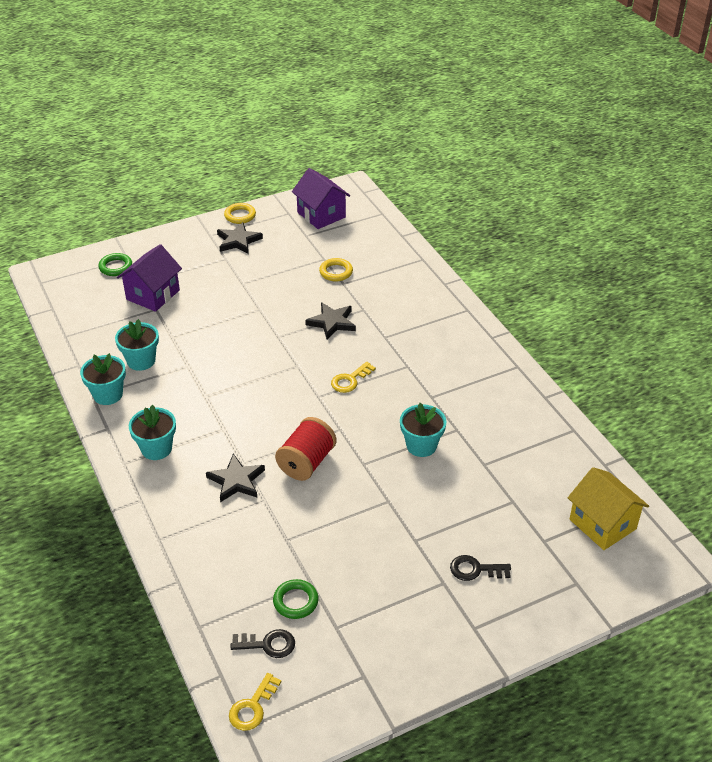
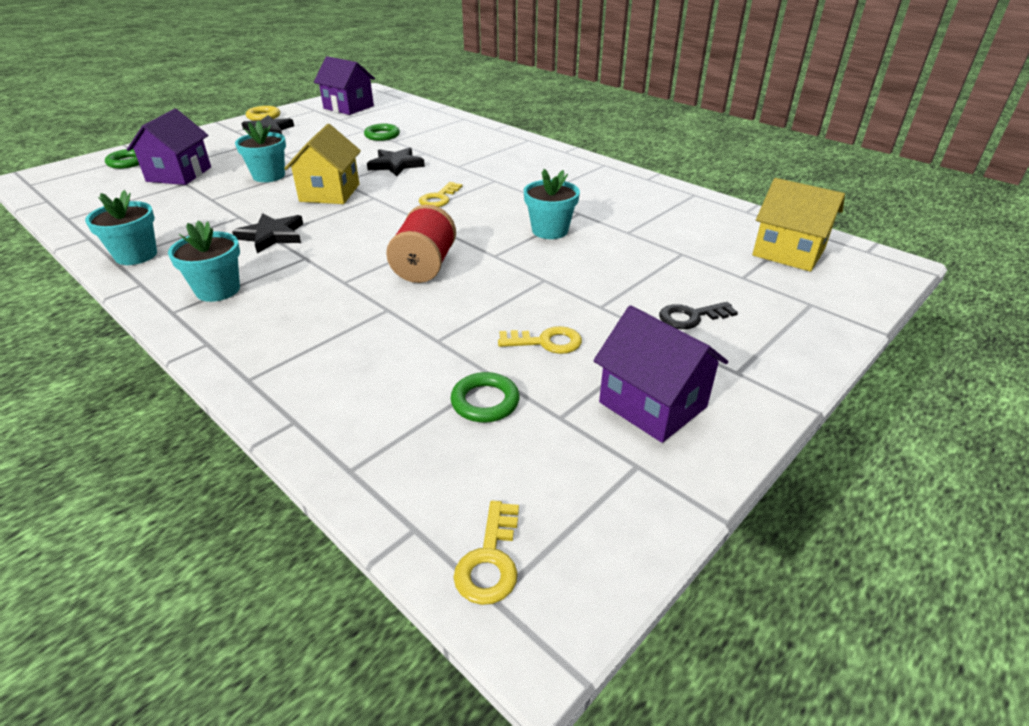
camera: 20 degrees left, 5 degrees down
turquoise flower pot [115,319,159,371] -> turquoise flower pot moved to [235,121,286,182]
black star [206,454,265,502] -> black star moved to [232,213,303,253]
black key [231,629,295,658] -> none
yellow ring [319,258,353,281] -> green ring [364,124,400,141]
none -> yellow house [284,124,361,204]
none -> yellow key [498,326,582,354]
none -> purple house [593,305,728,443]

